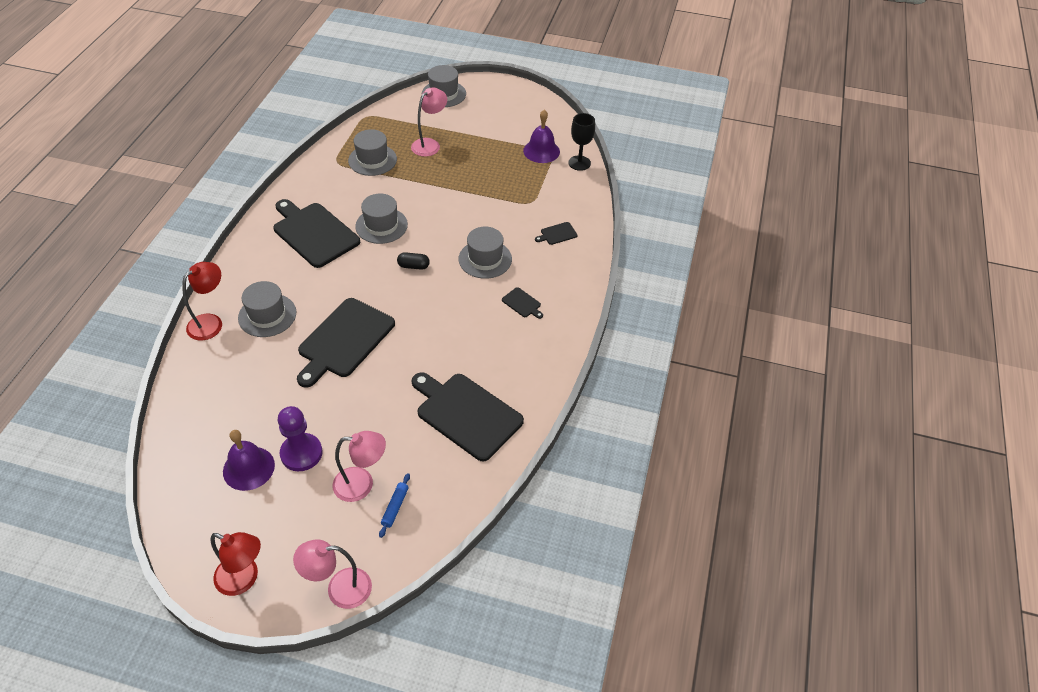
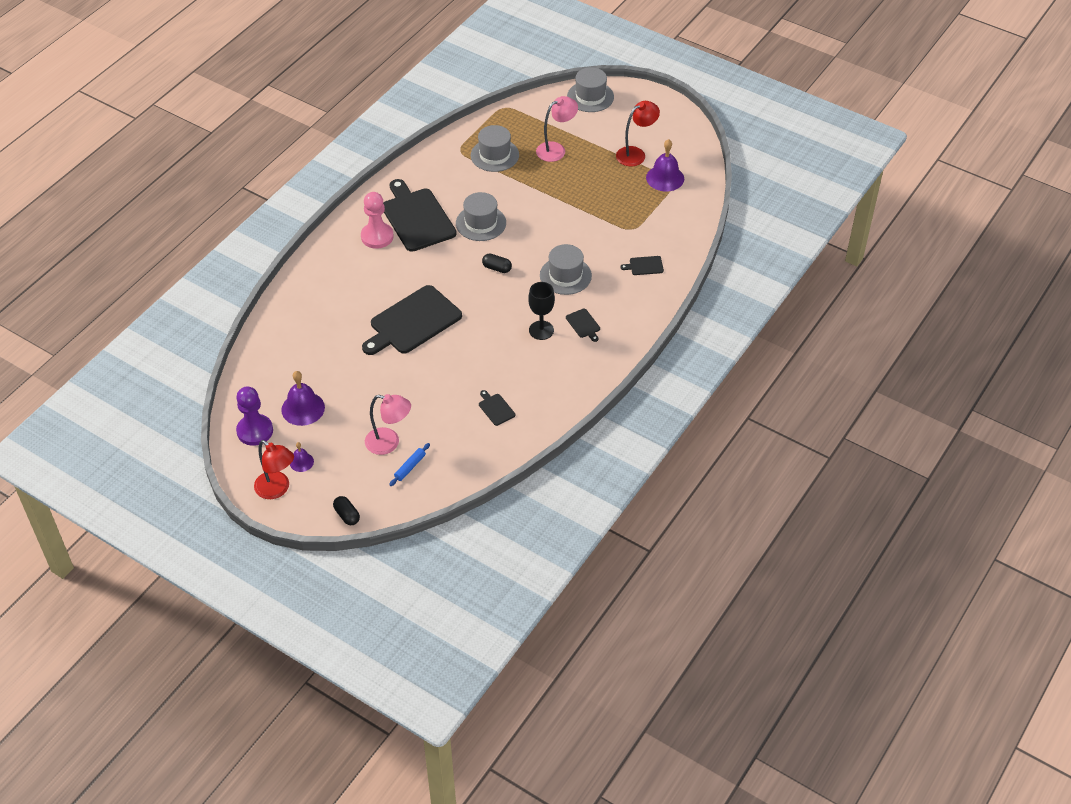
camera: 20 degrees right, 0 degrees up
red lamp [182,262,222,340] -> red lamp moved to [616,101,660,166]
grey hat [238,281,296,337] -> none
purple pawn [278,406,323,471] -> purple pawn moved to [236,387,273,446]
pink lamp [293,539,372,609] -> black capsule [333,496,360,525]
black cutting board [412,372,524,462] -> black cutting board [479,390,515,426], size x0.41
black goblet [568,113,595,171] -> black goblet moved to [528,282,555,340]
none -> purple bell [290,442,314,472]
none -> pink pawn [361,192,394,249]

